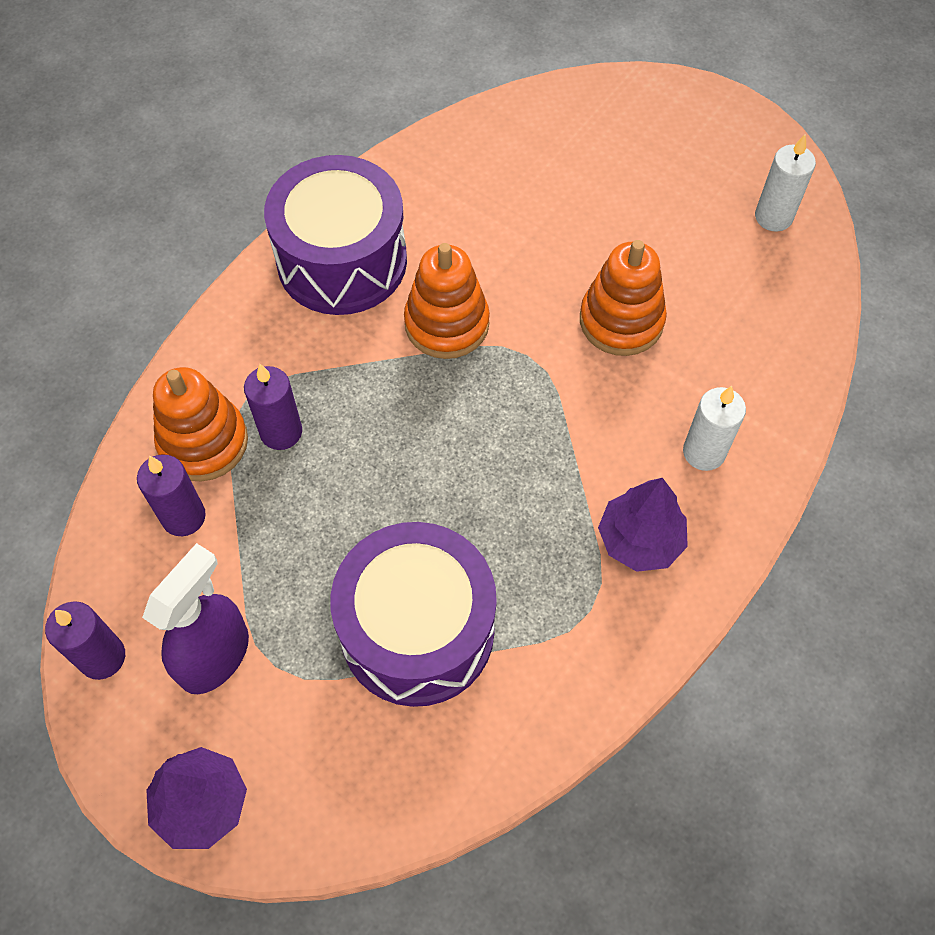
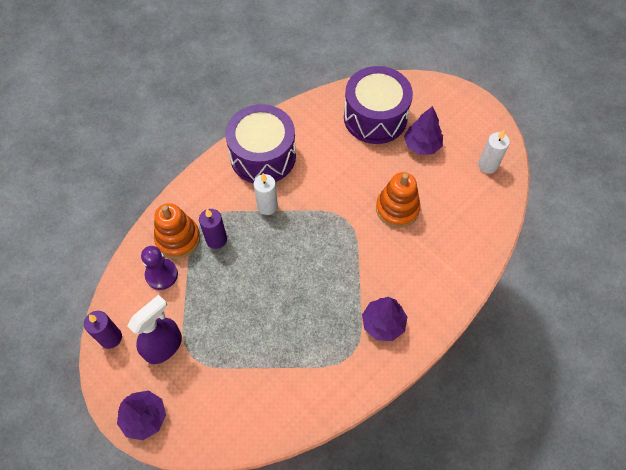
camera: 10 degrees right, 0 degrees up
purple candle [137,455,206,536] -> purple pawn [141,246,178,290]
purple drum [330,522,497,707] -> purple drum moved to [344,66,413,144]
orange stacking toy [404,243,490,359] -> none
white candle [683,386,746,471] -> white candle moved to [254,173,278,215]
none -> purple tree [404,106,443,155]

